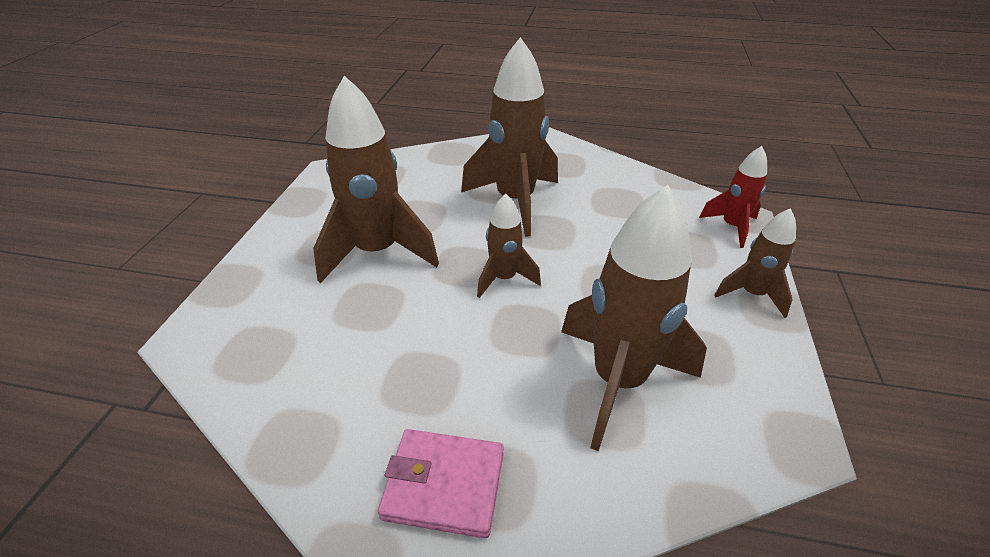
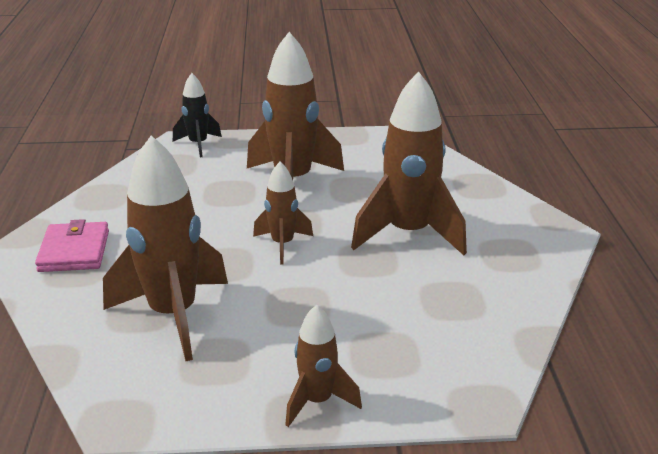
camera: 75 degrees right, 10 degrees down
red rocket [699,146,767,248] -> none
none -> black rocket [173,73,222,157]

